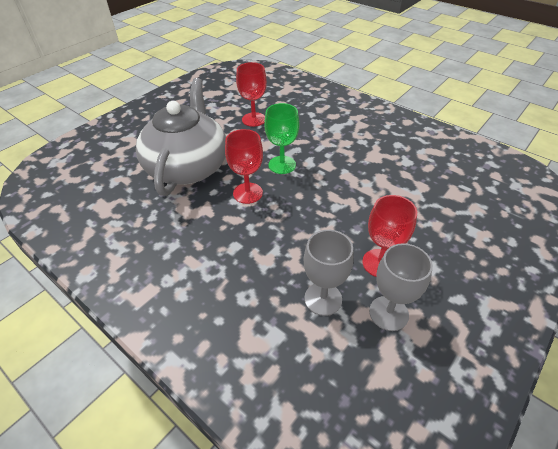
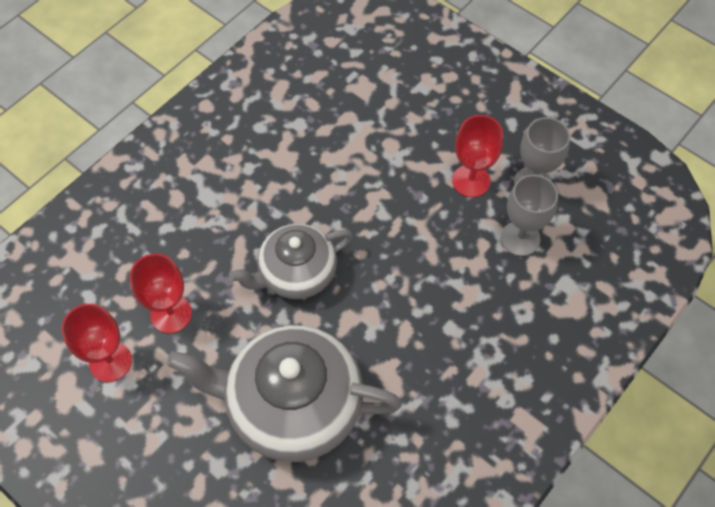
camera: 90 degrees left, 15 degrees up
red goblet [225,129,263,204] -> red goblet moved to [61,304,132,382]
green goblet [264,103,299,174] -> grey teapot [229,224,353,299]

